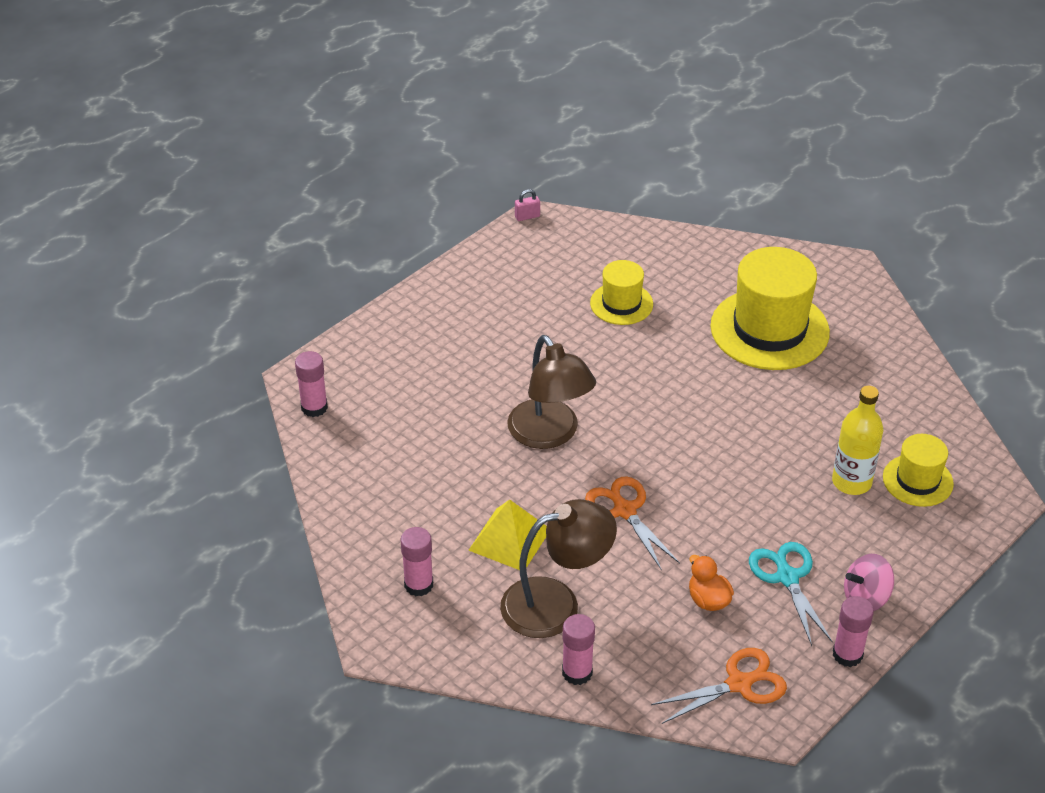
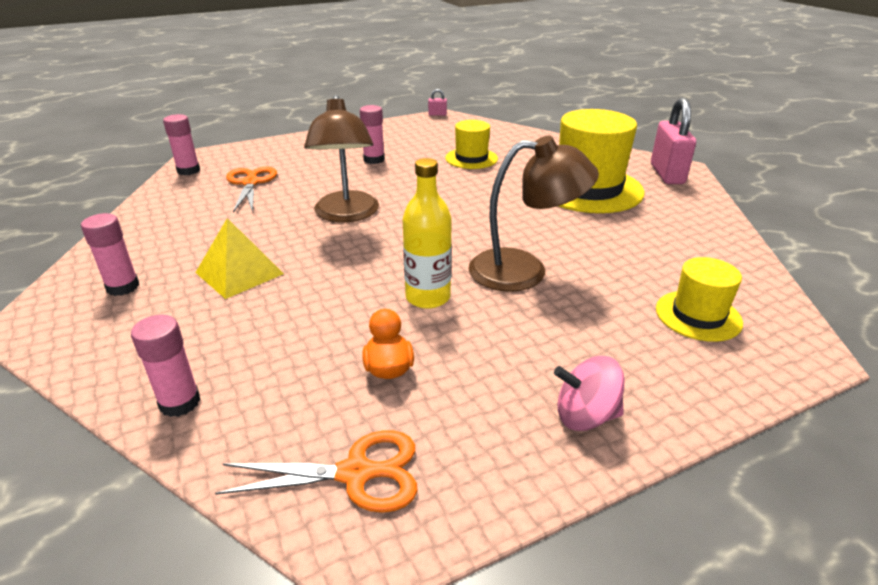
camera: 20 degrees right, 10 degrees down
brown lamp [500,499,617,638] -> brown lamp moved to [468,136,599,292]
orange scissors [585,476,680,571] -> orange scissors moved to [226,166,277,213]
turquoise scissors [749,542,833,646] -> none
yellow bottle [832,386,884,495] -> yellow bottle moved to [403,158,452,309]
pink glue stick [833,596,874,667] -> pink glue stick moved to [360,105,385,164]
none -> pink padlock [651,98,696,184]

